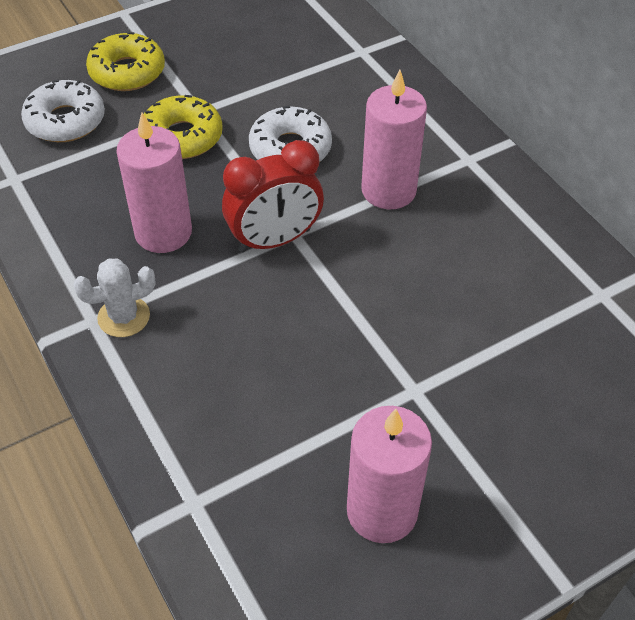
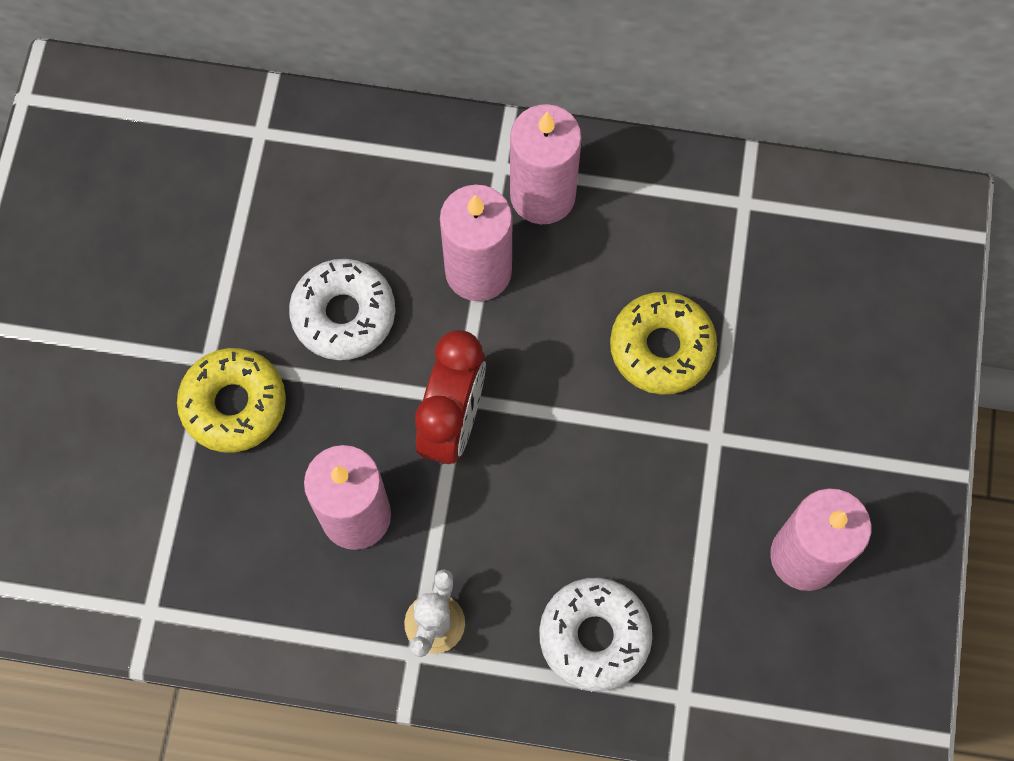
camera: 50 degrees left, 20 degrees up
white donut [21,79,105,142] -> white donut moved to [539,578,652,691]
yellow donut [86,32,165,91] -> yellow donut moved to [610,292,717,395]
none -> pink candle [510,104,582,224]

